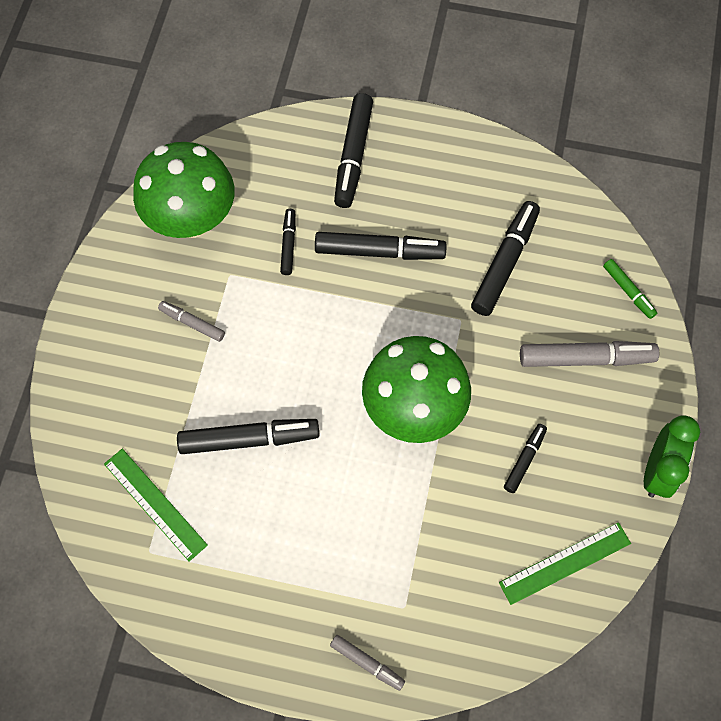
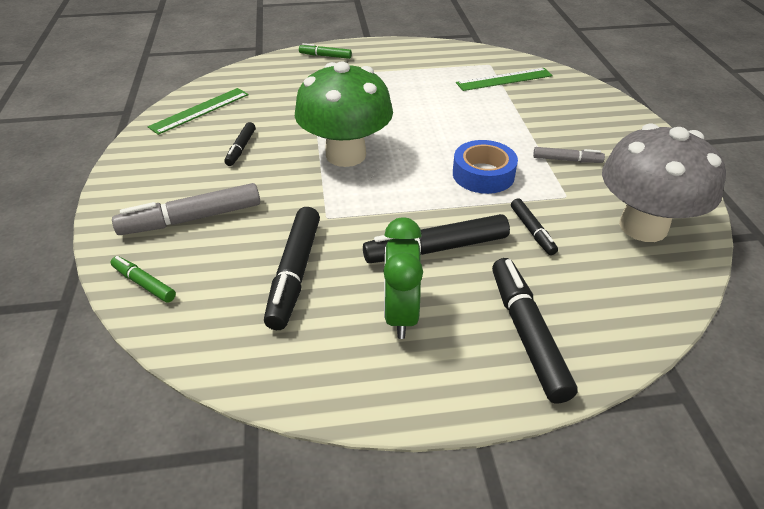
camera: 160 degrees right, 25 degrees down
green ruler [104,449,208,562] -> green ruler turned 45 degrees counterclockwise [456,68,553,91]
green mushroom [133,142,235,238] -> grey mushroom [602,124,726,242]
black marker [177,419,320,454] -> none
grey marker [330,635,405,691] -> green marker [299,43,352,59]
green clock [644,415,700,498] -> green clock moved to [383,217,423,339]
none -> blue tape [453,140,518,194]

